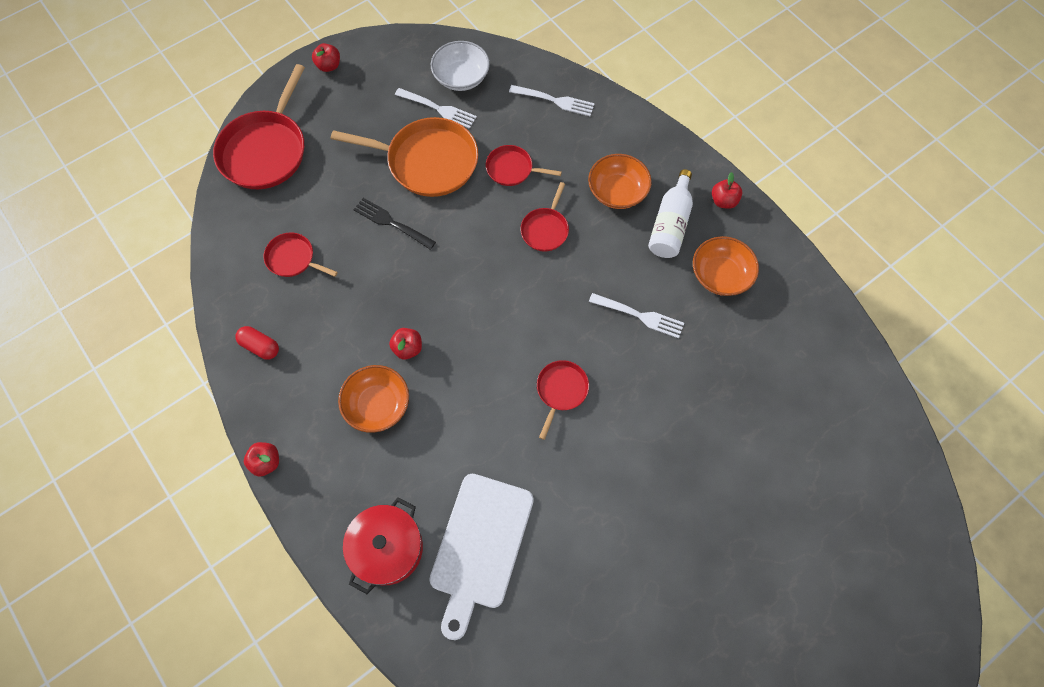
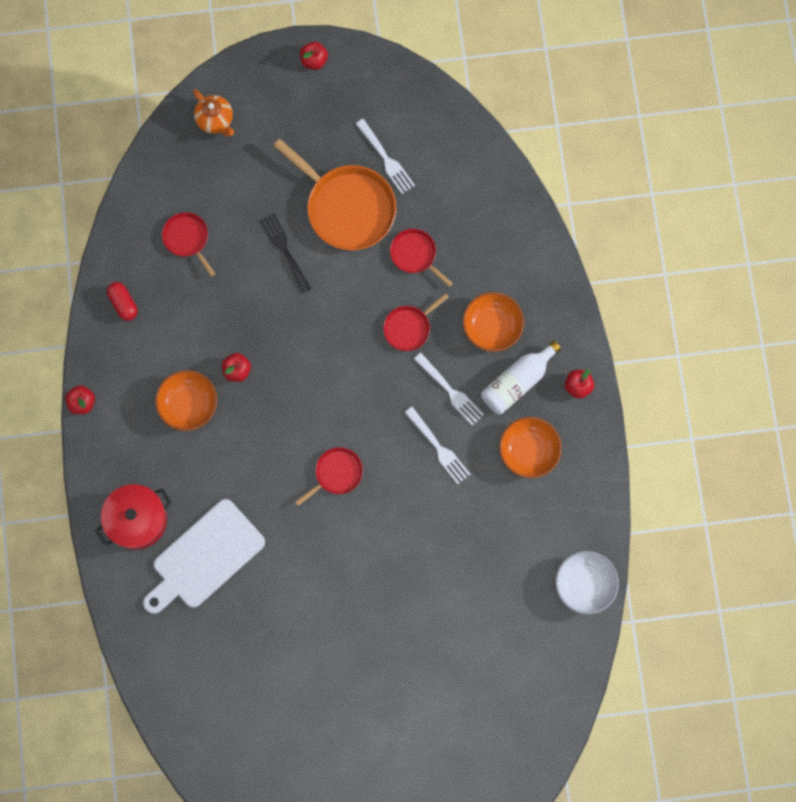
camera: 30 degrees right, 10 degrees up
red pan [213,64,305,189] -> orange teapot [193,89,234,137]
white bowl [431,41,490,91] -> white bowl moved to [555,551,619,614]
white fork [509,85,595,116] -> white fork moved to [414,353,484,426]

